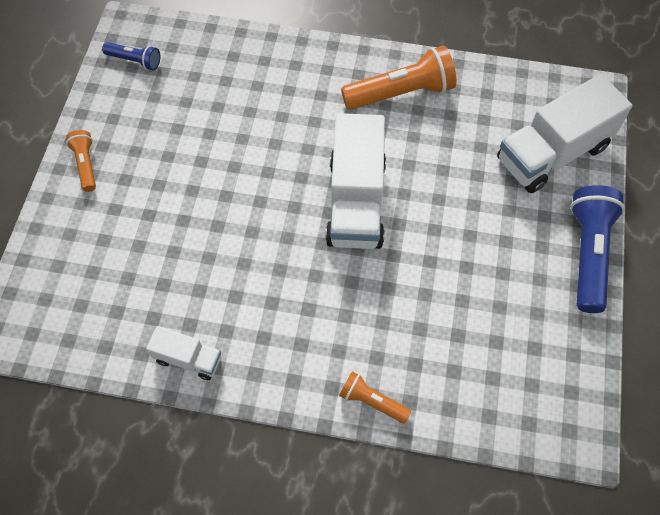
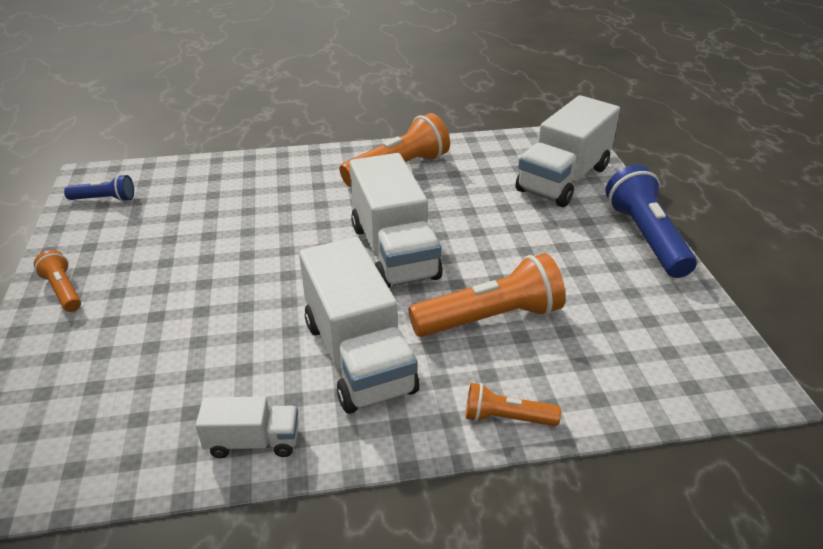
camera: 20 degrees left, 25 degrees down
none -> white truck [299,237,419,414]
none -> orange flashlight [409,253,566,337]

